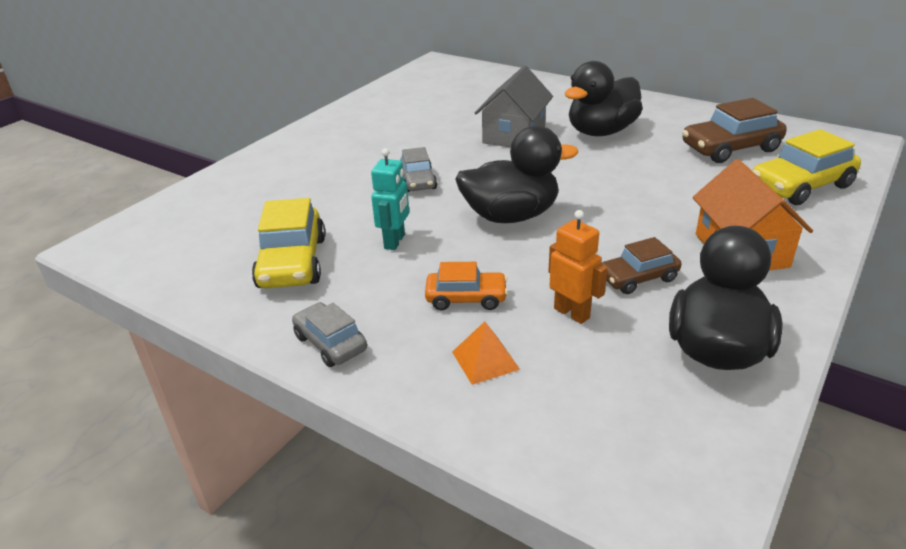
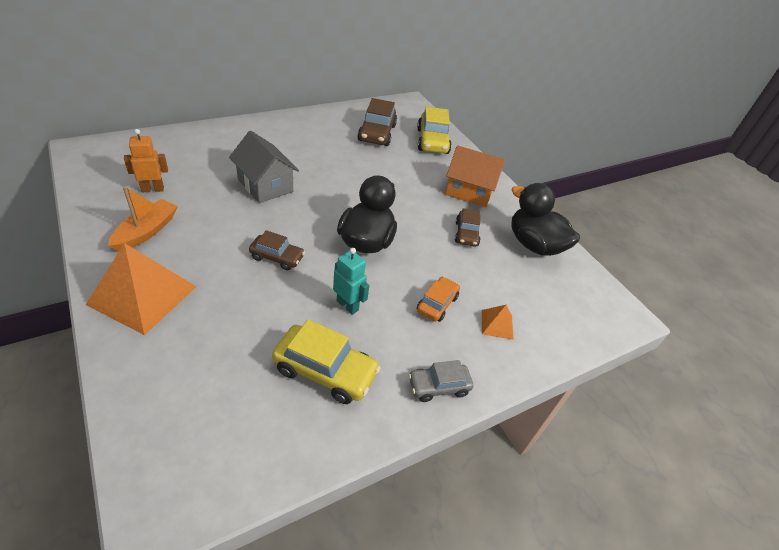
camera: 70 degrees left, 10 degrees up
grey car [400,147,437,192] -> brown car [249,230,305,270]
orange robot [548,210,608,324] -> orange robot moved to [124,129,168,192]
black duck [565,61,643,136] -> none
none -> orange pyramid [86,243,197,335]
none -> orange boat [108,186,178,252]

